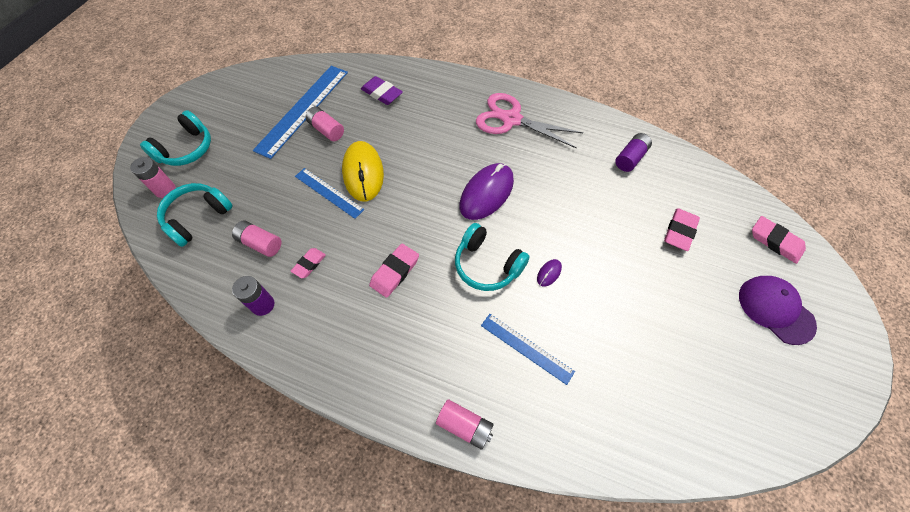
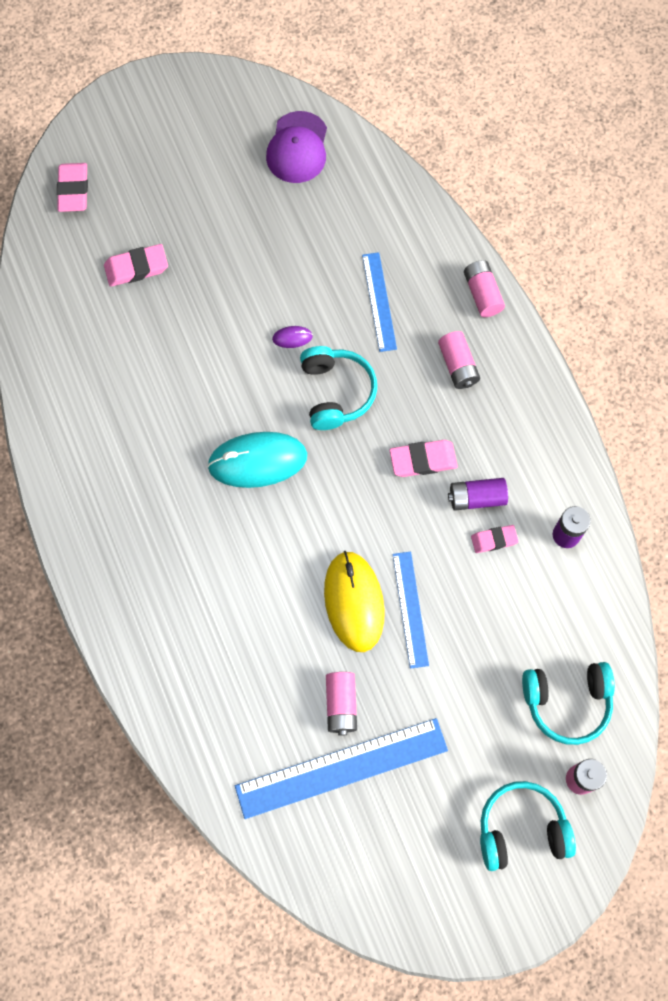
camera: 135 degrees left, 10 degrees up
pink battery [232,220,281,257] -> pink battery moved to [438,331,480,389]
yellow mouse [342,141,384,202] -> yellow mouse turned 45 degrees counterclockwise [324,551,385,652]
purple eraser [361,76,403,105] -> none
purple mouse [460,163,514,220] -> turquoise mouse [207,432,307,488]
pink scissors [476,93,584,149] -> none
purple battery [615,133,652,172] -> purple battery moved to [448,478,508,511]
purple cap [739,276,817,345] -> purple cap moved to [266,111,327,183]

